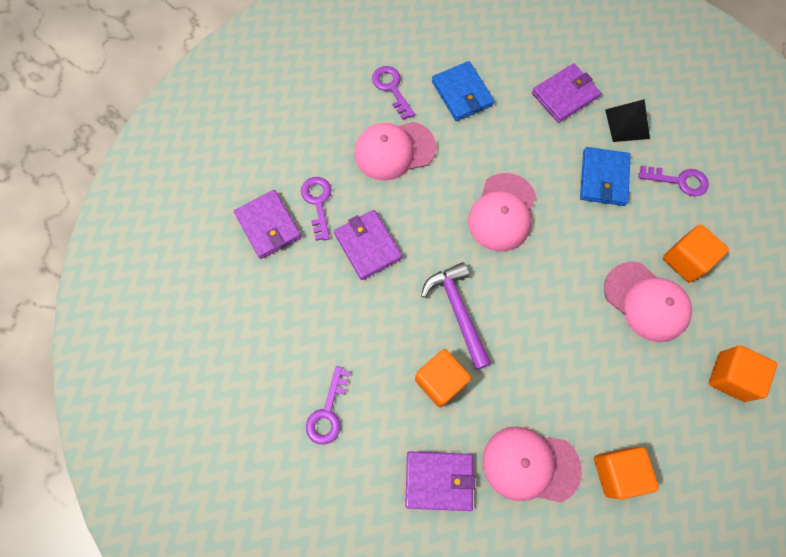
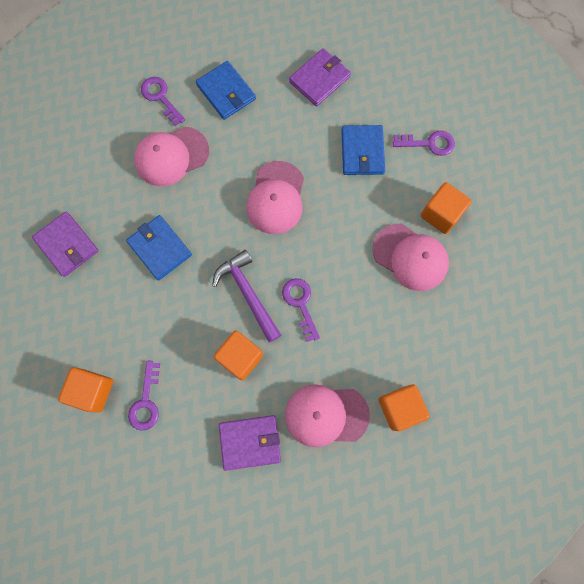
camera: 10 degrees left, 5 degrees up
purple key [301,177,332,241] -> purple key moved to [282,278,320,342]
purple wallet [334,210,402,280] -> blue wallet [126,215,192,281]
black pyramid [605,99,650,142] -> none
orange cube [709,345,777,402] -> orange cube moved to [58,367,113,412]

